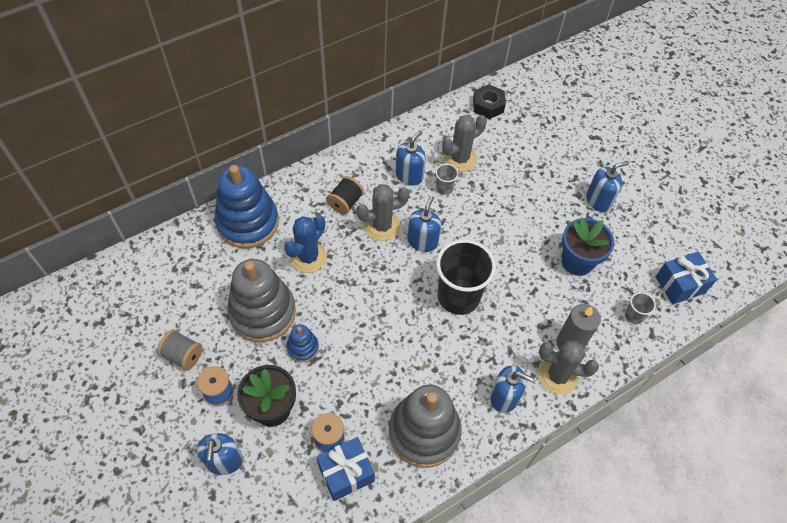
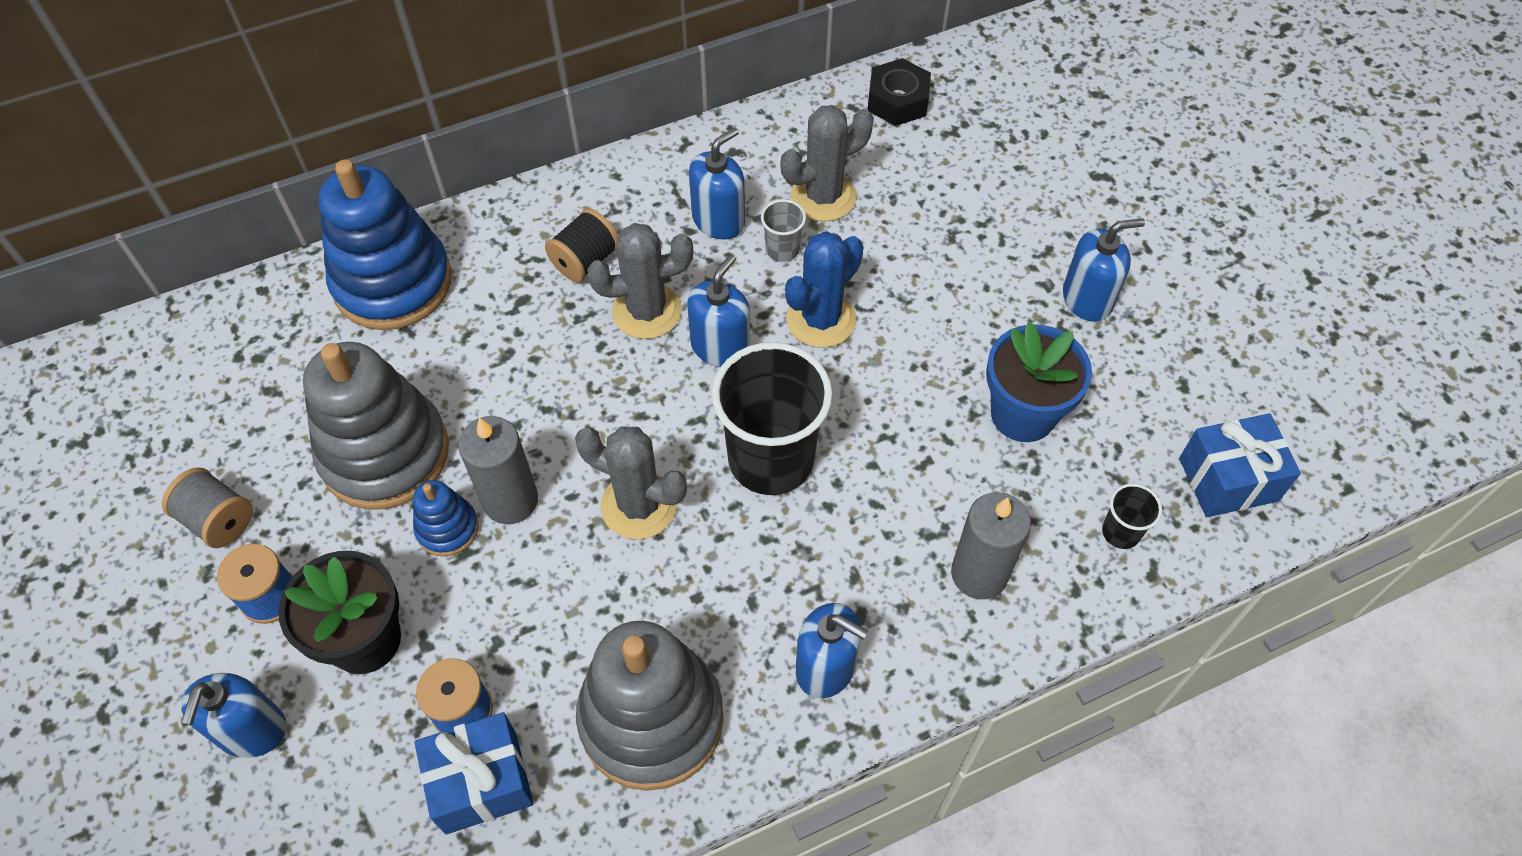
camera: 10 degrees right, 0 degrees up
blue cactus [284,215,327,273] -> blue cactus moved to [785,231,863,348]
grey cactus [538,340,599,395] -> grey cactus moved to [575,426,687,539]
grey cup [625,292,656,324] -> black cup [1102,483,1162,549]
none -> grey candle [458,416,538,524]

